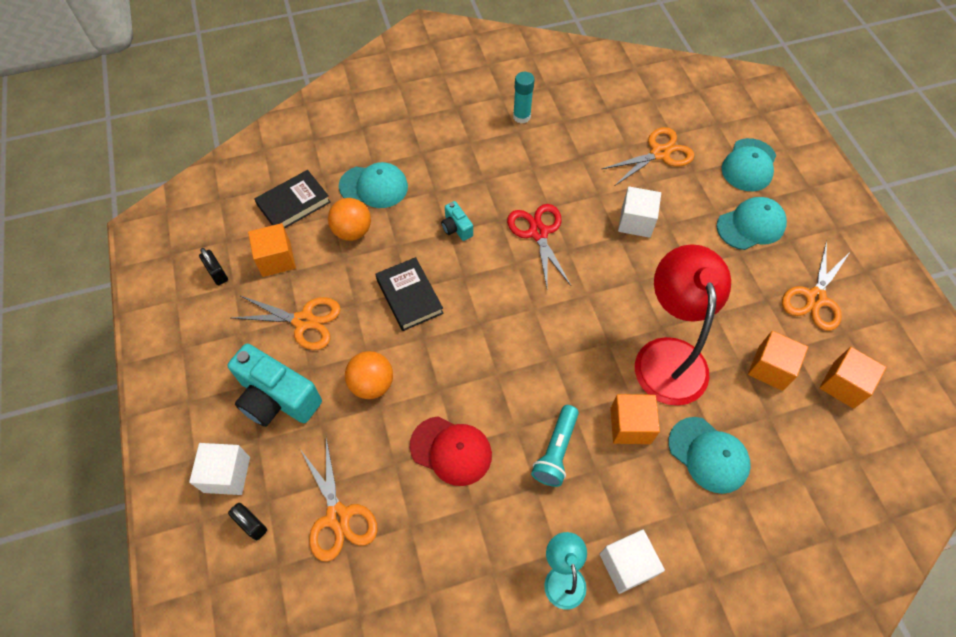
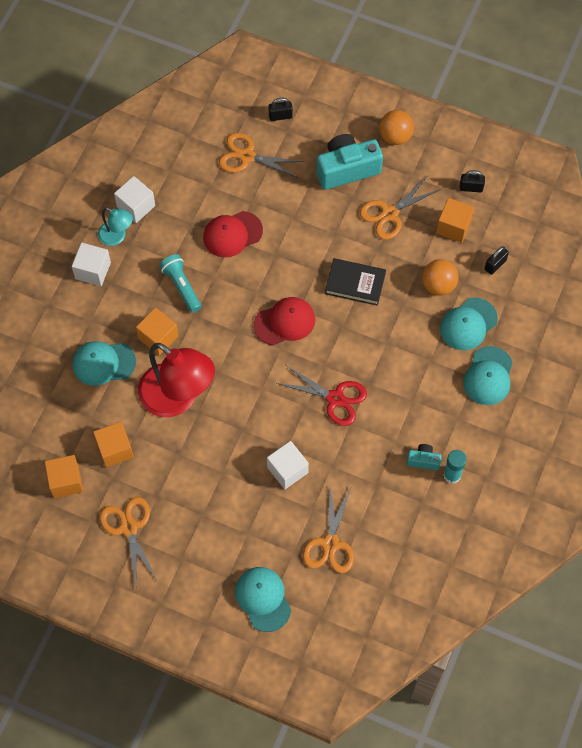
camera: 130 degrees right, 5 degrees up
white cube [189,443,250,495] -> white cube moved to [114,176,155,223]
black book [254,170,331,228] -> black padlock [485,246,509,275]
orange ball [345,351,393,399] -> orange ball moved to [379,110,414,145]
turquoise camera [441,201,473,241] -> turquoise camera moved to [407,444,442,470]
turquoise cap [716,197,787,250] -> turquoise cap moved to [463,346,513,405]
none -> red cap [254,297,315,345]

